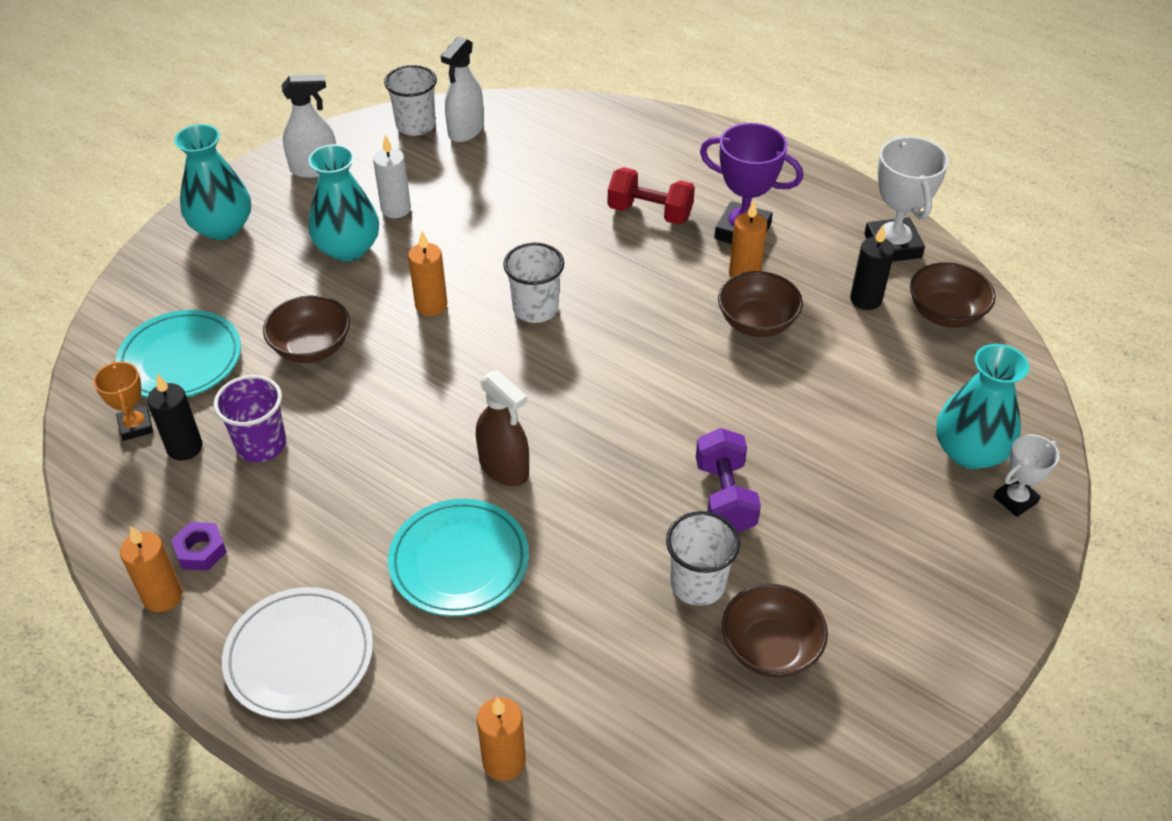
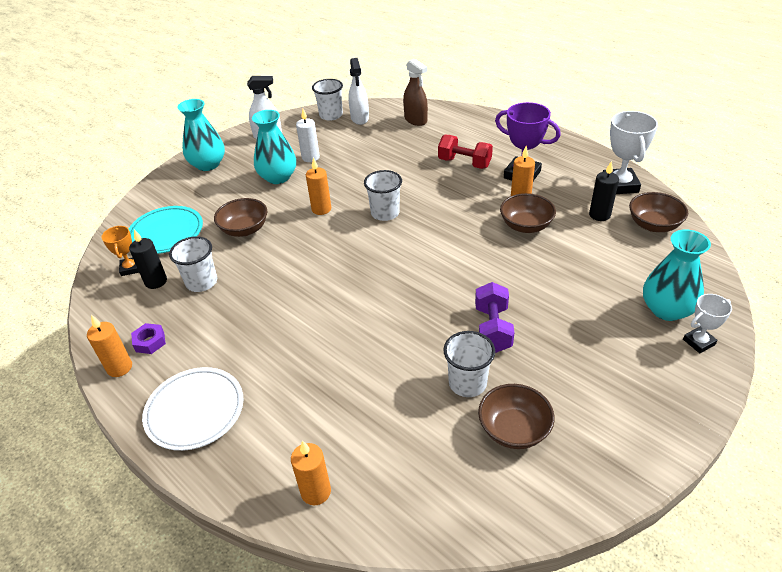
camera: 10 degrees right, 5 degrees down
purple cup [214,375,286,462] -> white cup [169,236,217,292]
turquoise plate [388,499,529,616] -> none
white spray bottle [441,36,484,142] -> white spray bottle turned 45 degrees counterclockwise [348,58,369,125]
brown spray bottle [476,370,529,486] -> brown spray bottle moved to [403,58,428,126]

